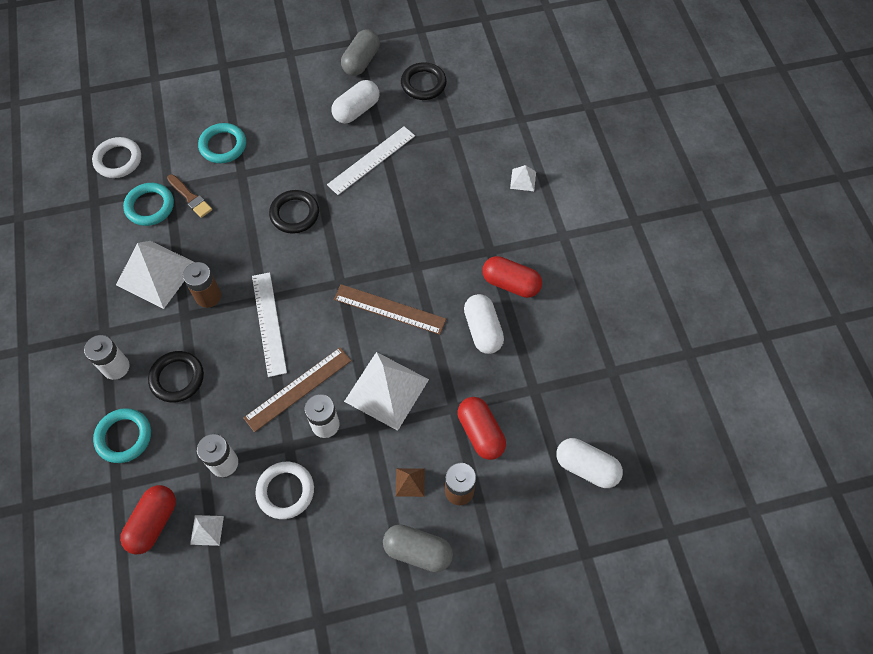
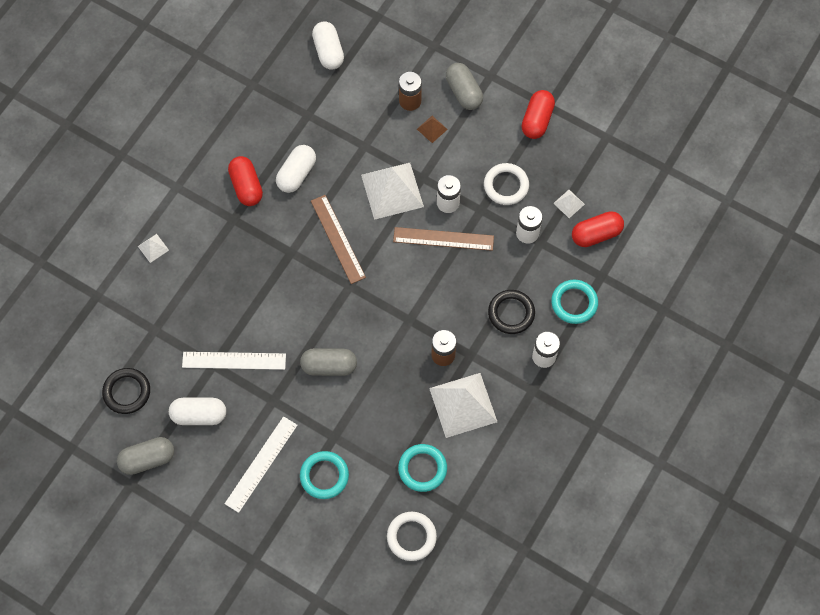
camera: 135 degrees left, 5 degrees up
brown brush [167,174,212,218] -> none
white ruler [252,272,287,377] -> white ruler moved to [225,416,297,513]
black ring [269,190,319,234] -> grey capsule [300,348,357,376]
red capsule [458,397,506,460] -> red capsule moved to [521,90,555,139]

